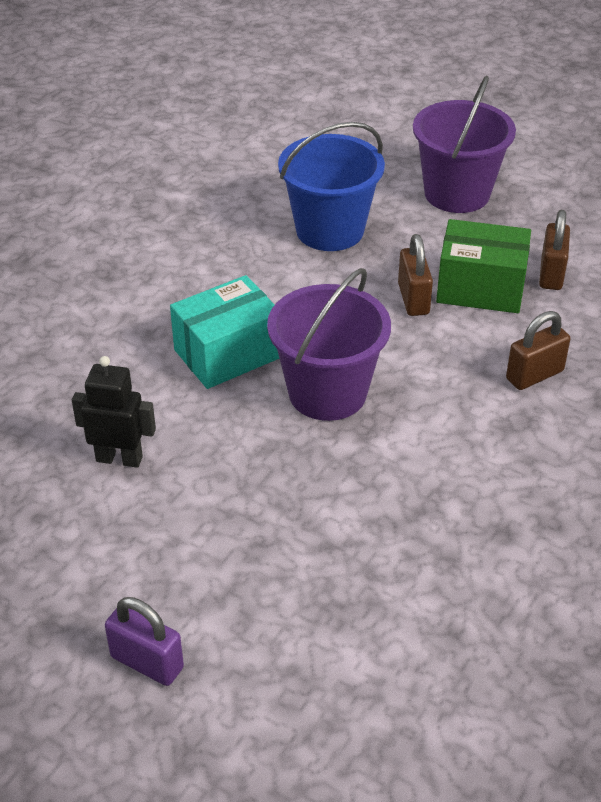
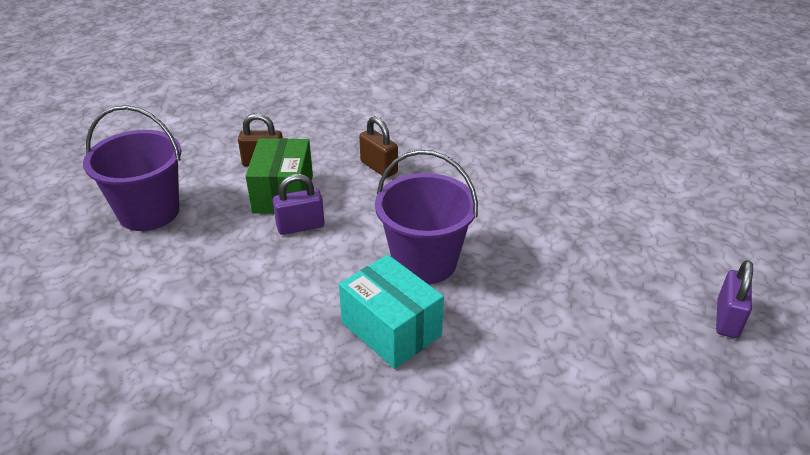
camera: 100 degrees left, 5 degrees down
black robot [72,356,156,468] -> none
blue bucket [278,122,385,251] -> none
brown padlock [398,234,433,316] -> purple padlock [273,174,325,235]

